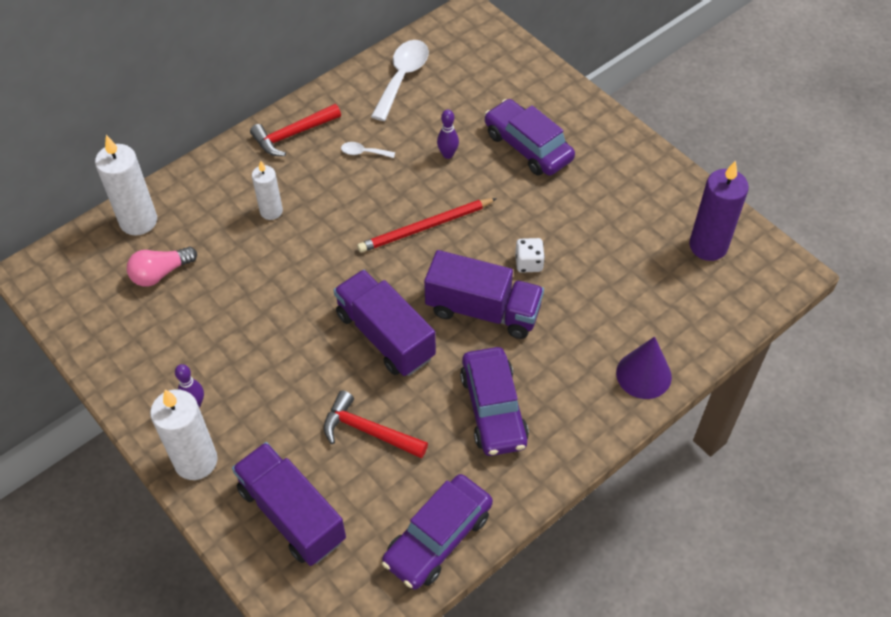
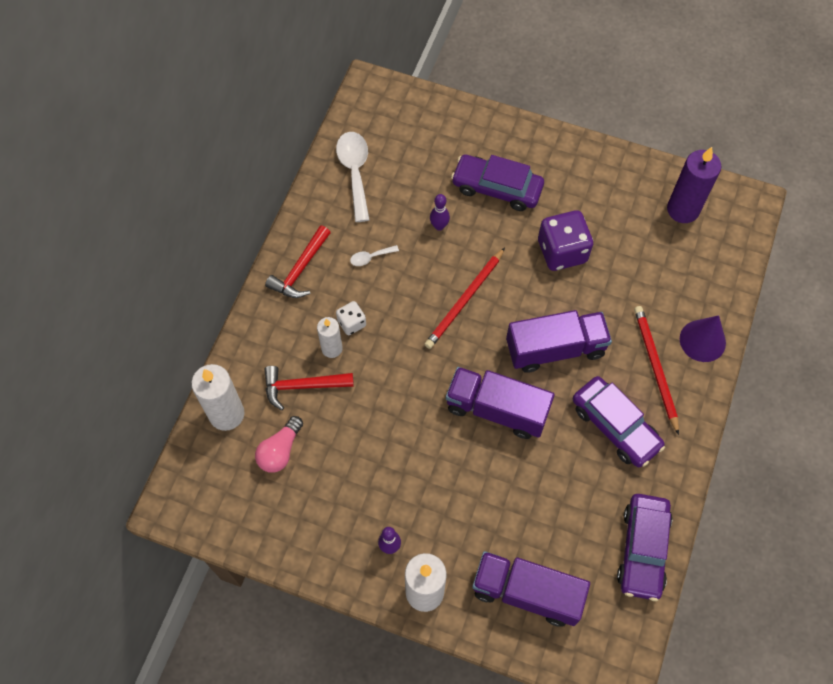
camera: 30 degrees left, 10 degrees up
red hammer [324,391,428,458] -> red hammer moved to [264,366,354,410]
white dice [515,238,545,273] -> white dice moved to [336,301,366,335]
none -> purple dice [538,210,593,271]
none -> red pencil [634,306,679,435]

